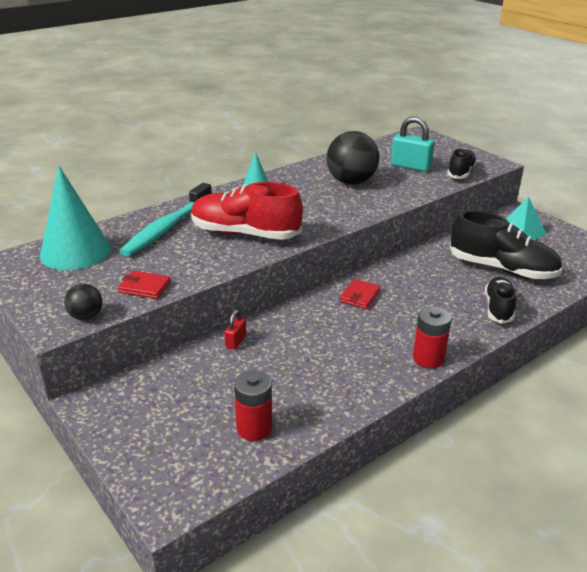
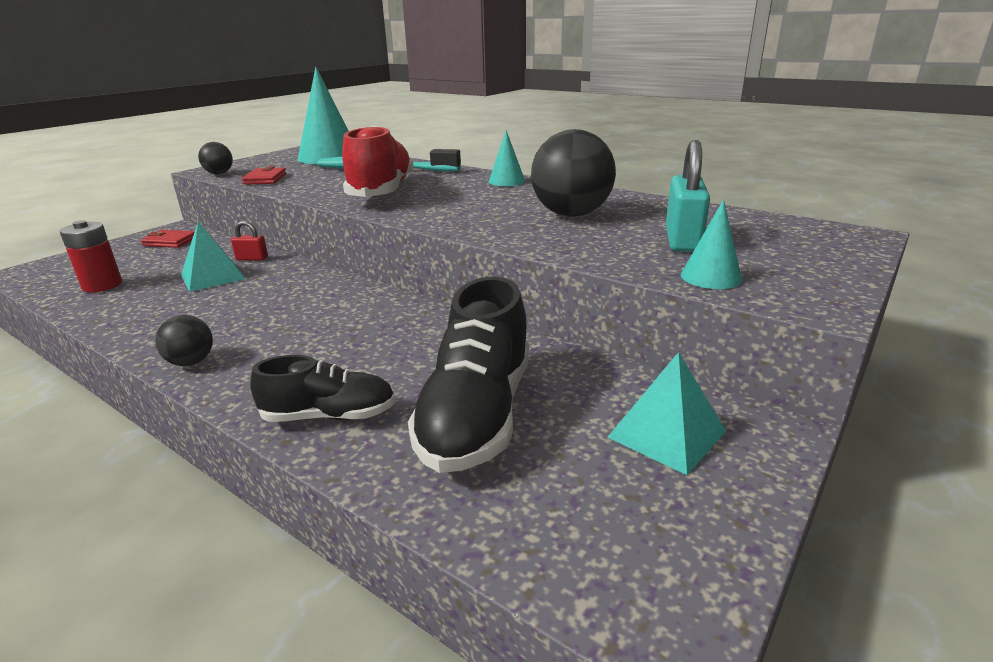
camera: 75 degrees right, 5 degrees down
red wallet [339,279,380,309] -> red wallet moved to [141,230,195,248]
red battery [413,306,451,369] -> black ball [155,315,213,366]
black shoe [447,148,477,179] -> turquoise cone [681,200,742,289]
none -> turquoise pyramid [181,222,245,292]

